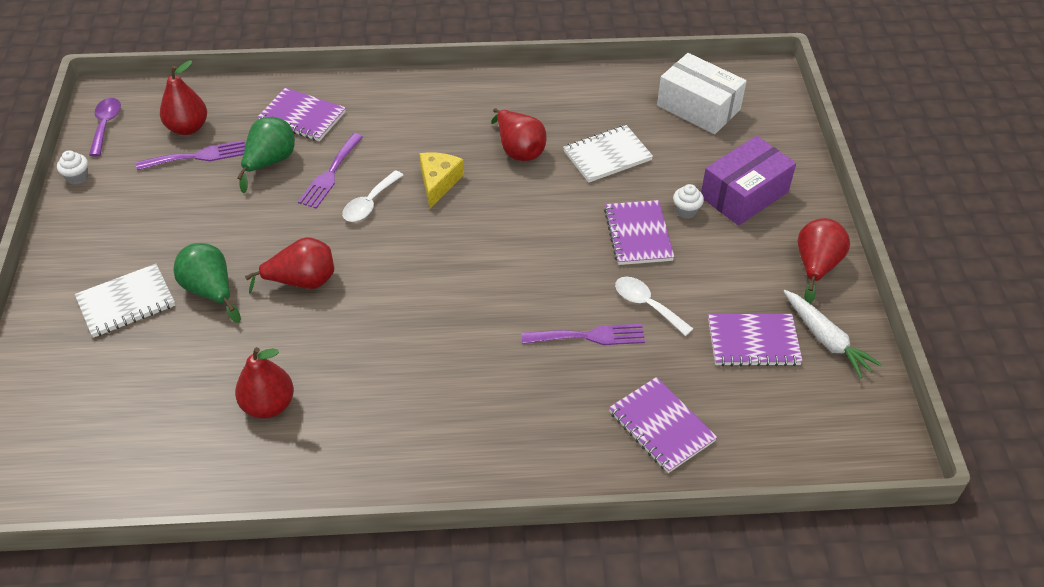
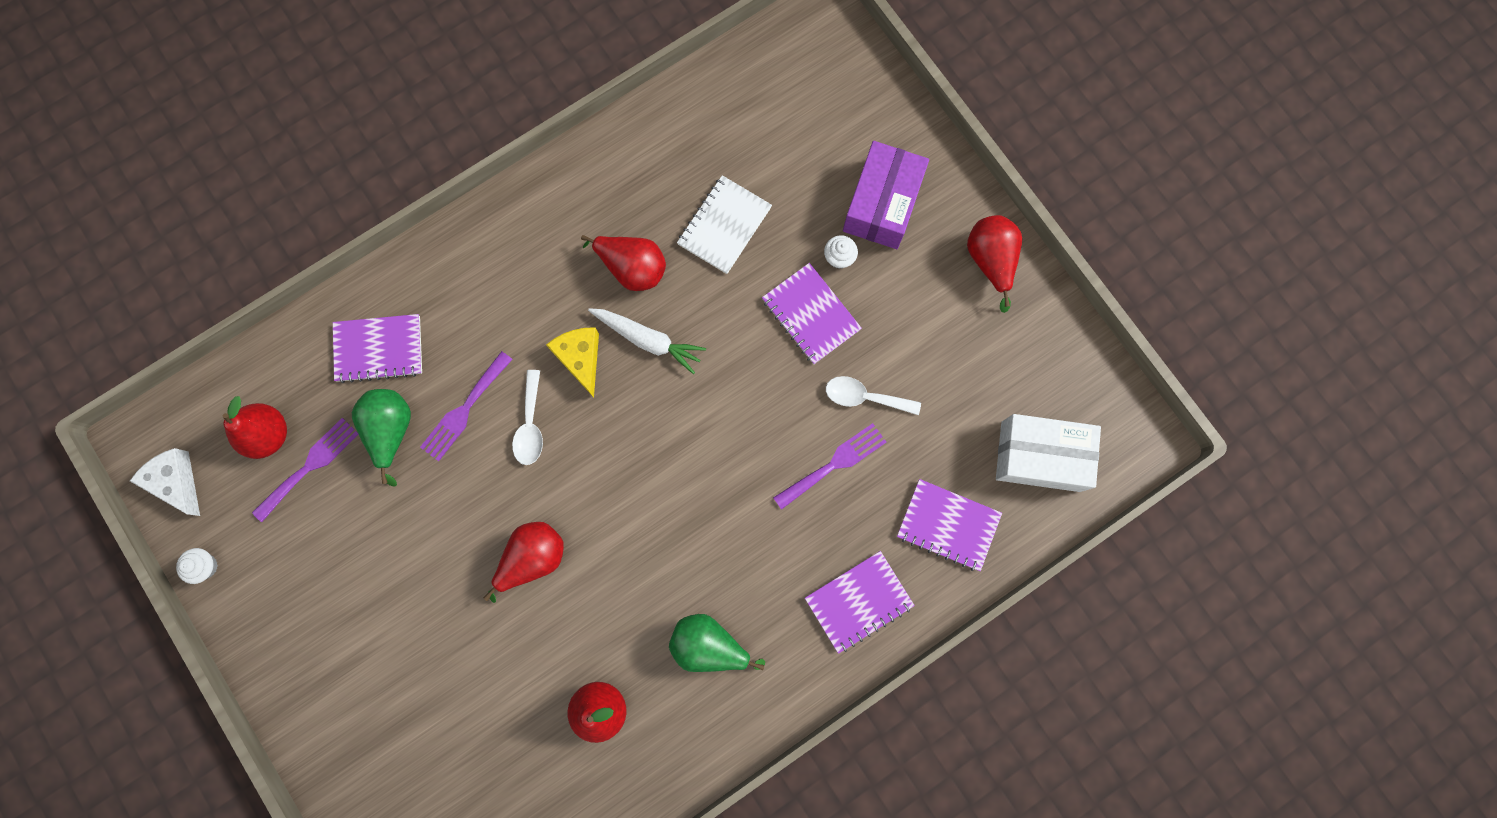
camera: 30 degrees left, 30 degrees up
white notebook [75,264,175,338] -> none
purple spoon [89,98,121,156] -> white cheese [130,448,200,516]
green pear [173,243,241,323] -> green pear moved to [669,614,765,672]
purple fork [298,133,363,209] -> purple fork turned 45 degrees clockwise [420,351,513,461]
white box [657,53,747,134] -> white box moved to [996,414,1101,492]
purple notebook [708,314,803,366] -> purple notebook moved to [805,551,915,654]
white carrot [783,290,882,379] -> white carrot moved to [588,308,706,374]

